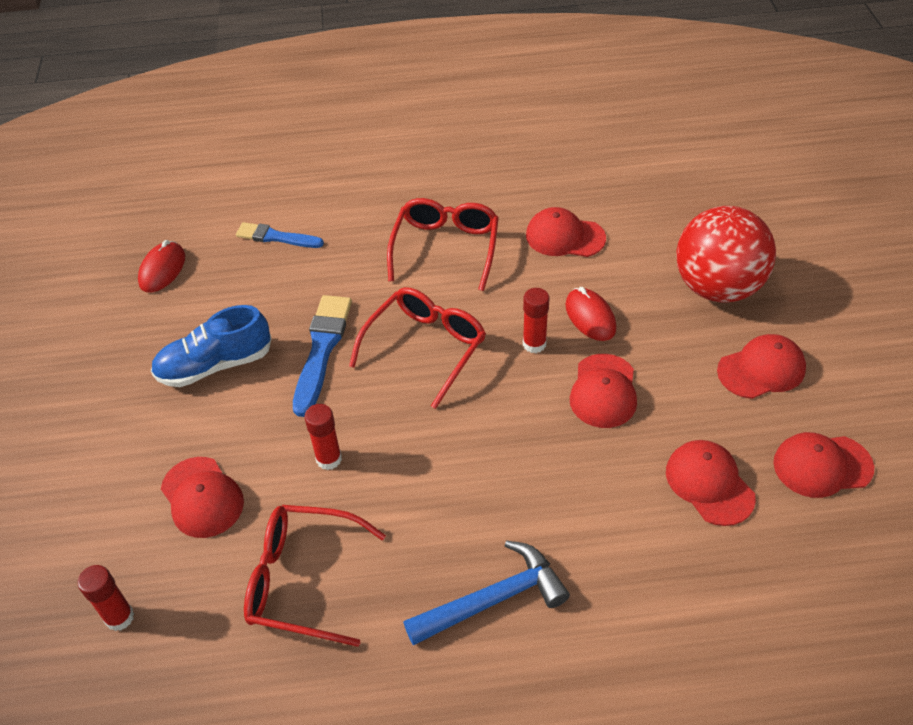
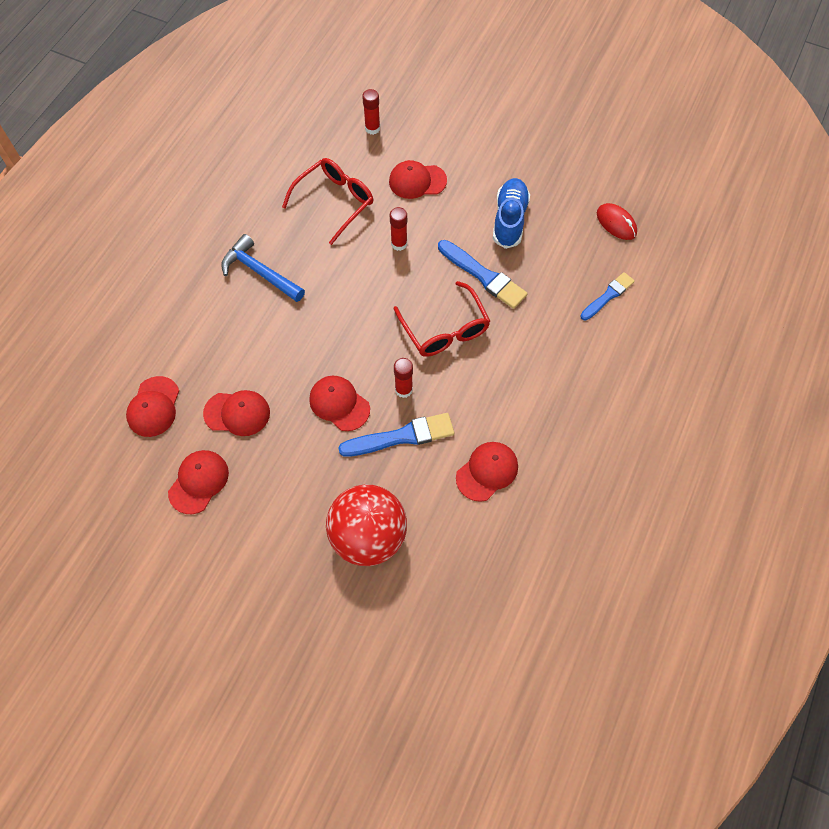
camera: 120 degrees right, 15 degrees up
red glasses [387,198,499,291] -> none
blue hammer [403,540,570,646] -> blue hammer turned 120 degrees clockwise [221,234,305,302]
red mouse [565,287,616,341] -> blue brush [338,413,454,457]
red cap [717,334,806,399] -> red cap moved to [126,376,179,437]

